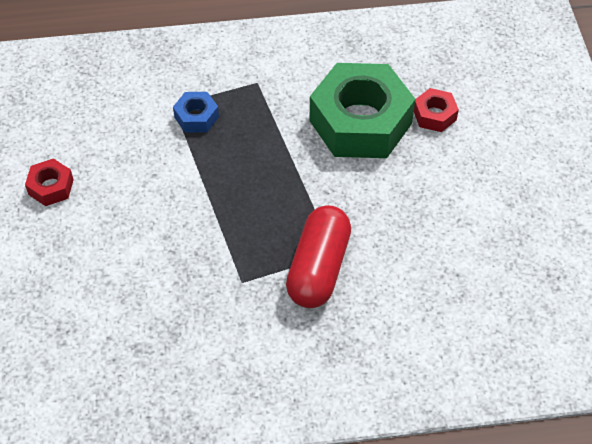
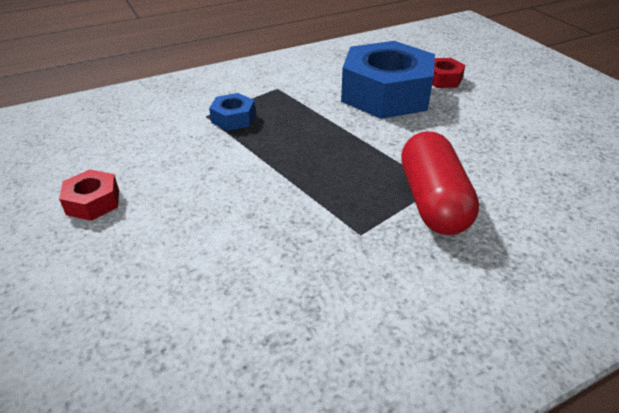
camera: 20 degrees left, 15 degrees down
green nut [309,63,415,158] -> blue nut [341,41,435,119]

